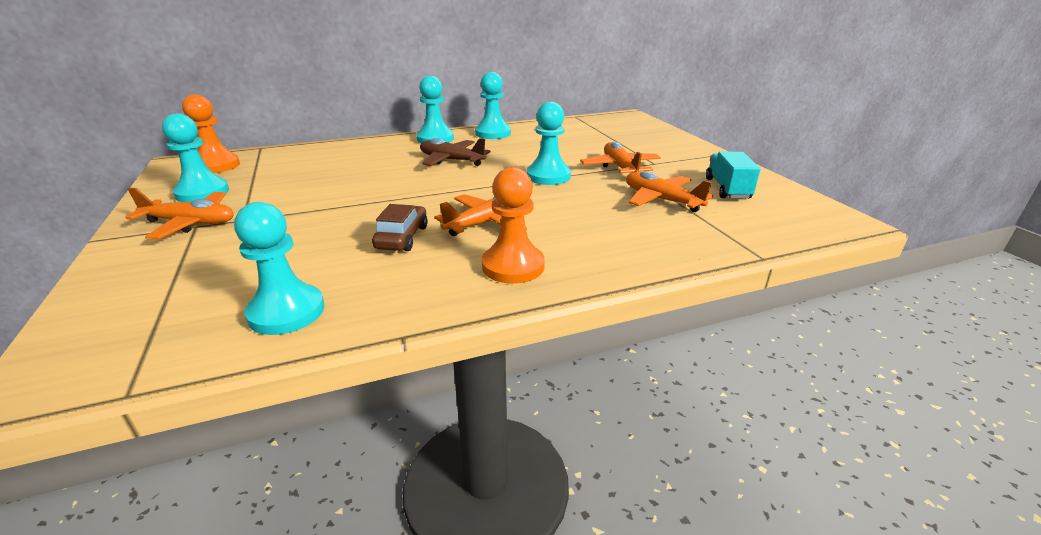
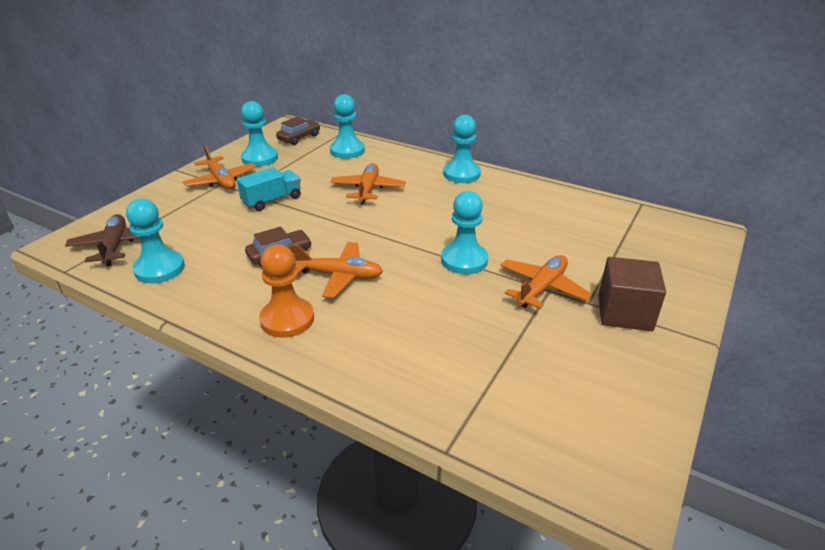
camera: 50 degrees right, 5 degrees up
orange pawn [182,94,240,173] -> brown car [276,117,320,145]
brown plane [420,138,491,166] -> brown plane moved to [65,214,159,266]
turquoise pawn [475,72,511,139] -> turquoise pawn moved to [330,94,365,159]
orange plane [626,171,713,212] -> orange plane moved to [331,163,406,205]
turquoise truck [706,151,761,199] -> turquoise truck moved to [237,167,301,211]
none -> brown cube [598,257,666,331]

